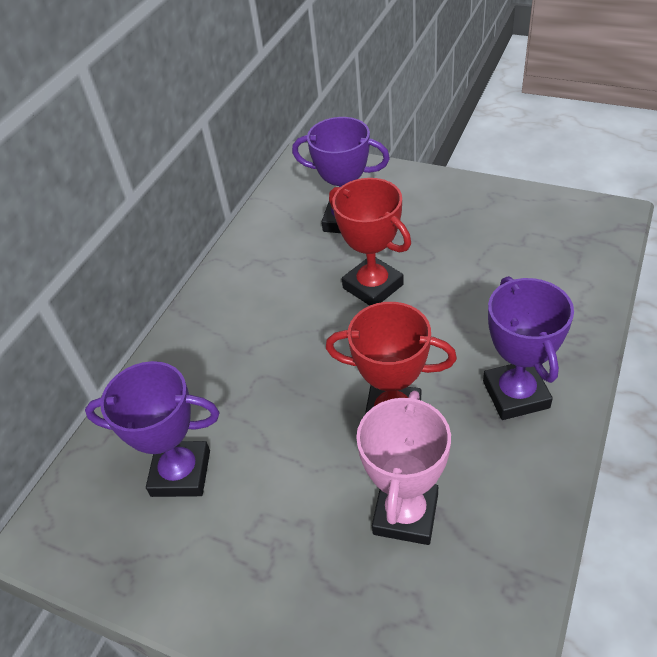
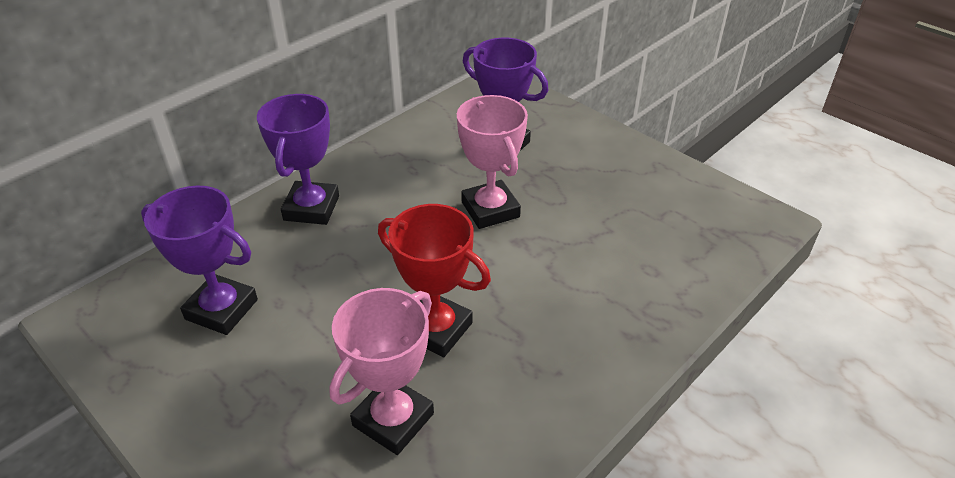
camera: 15 degrees right, 5 degrees down
red trophy [329,178,411,306] -> pink trophy [457,95,528,229]
purple trophy [483,276,574,420] -> purple trophy moved to [257,94,339,225]

